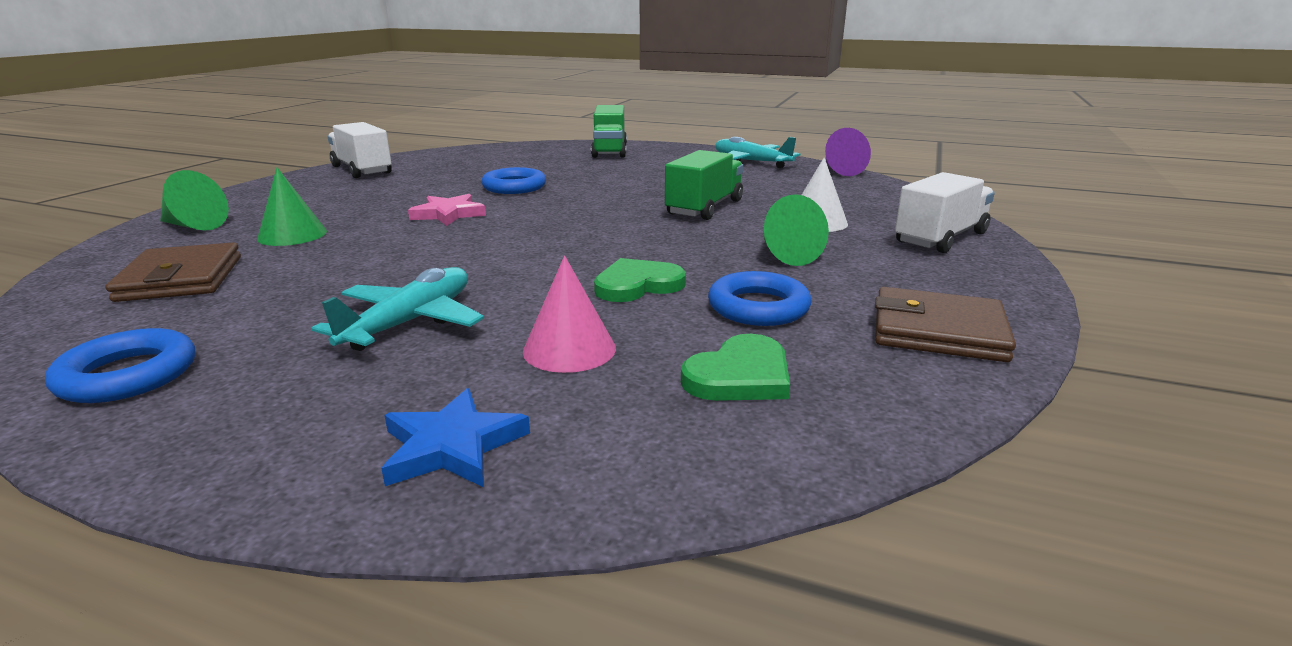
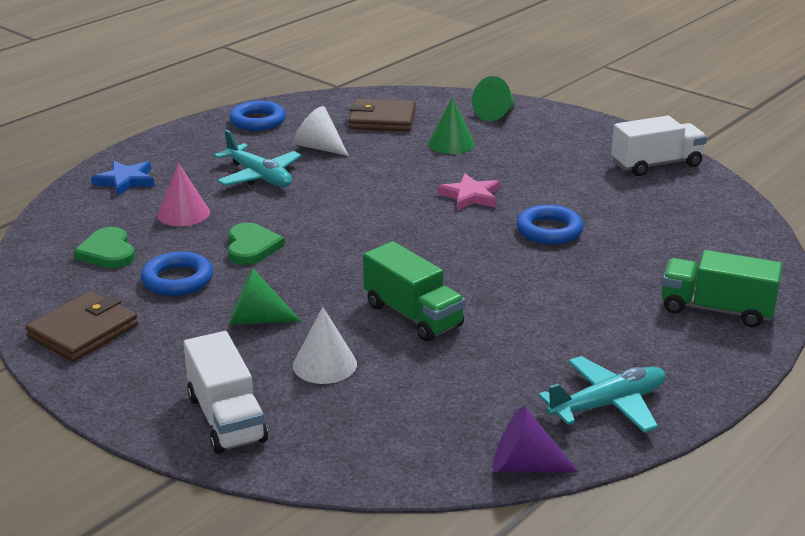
camera: 110 degrees right, 5 degrees up
none -> white cone [294,106,349,156]

